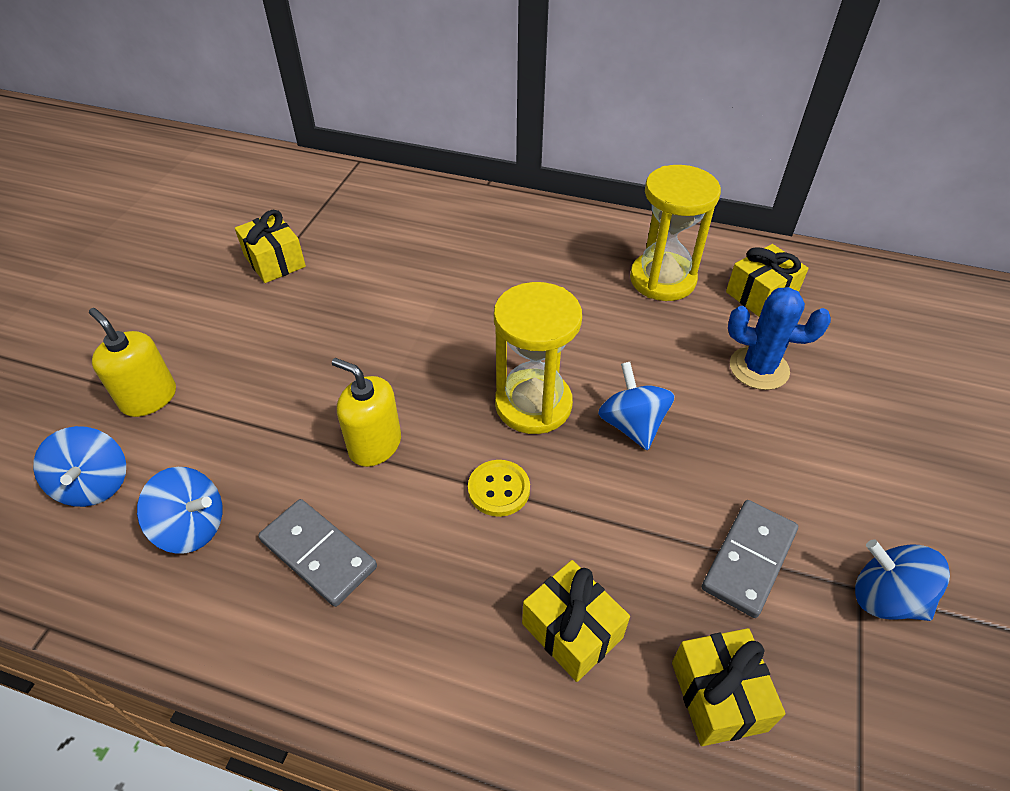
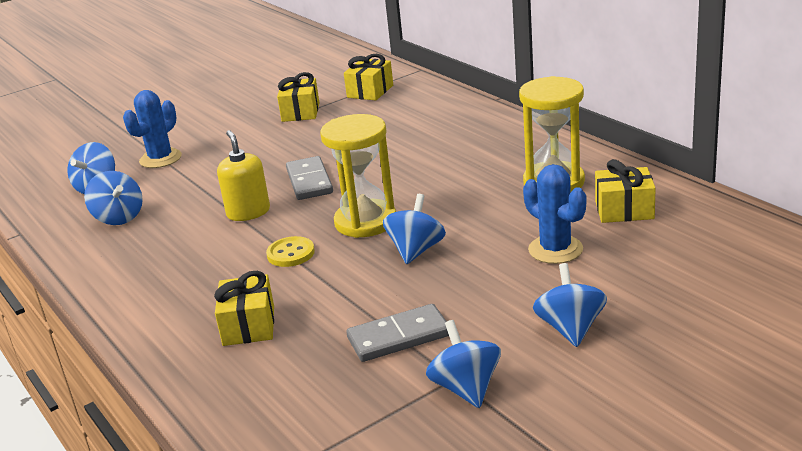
camera: 40 degrees right, 20 degrees down
yellow soap dispenser [89,308,176,417] -> blue cactus [123,90,182,168]
grey domino [258,499,377,607] -> grey domino moved to [286,156,333,200]
yellow gift [672,628,786,746] -> yellow gift moved to [344,54,393,100]
none -> blue spinning top [533,263,607,347]

